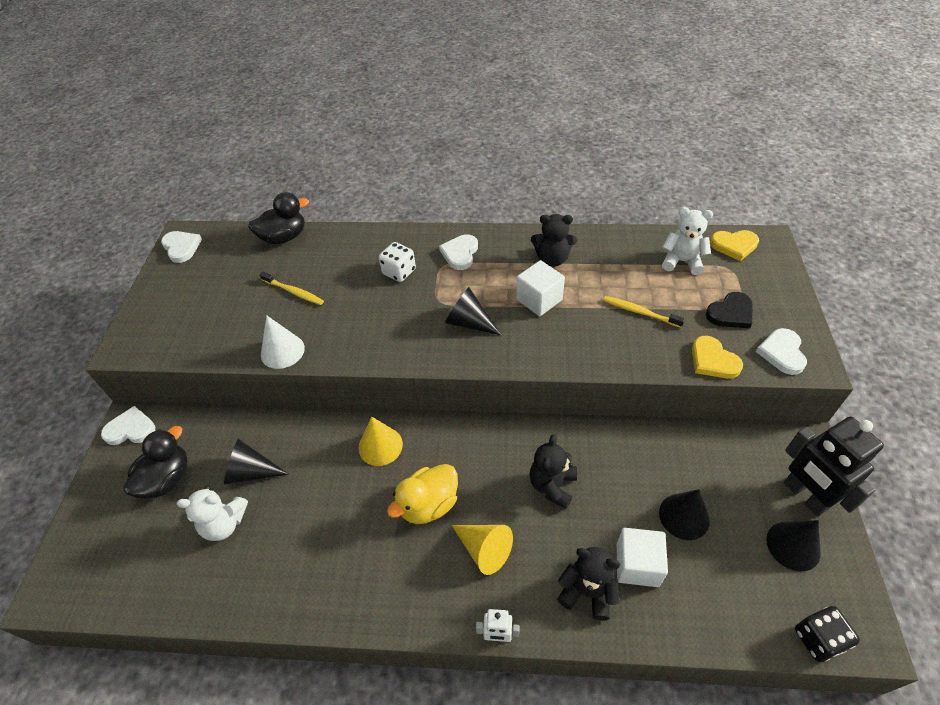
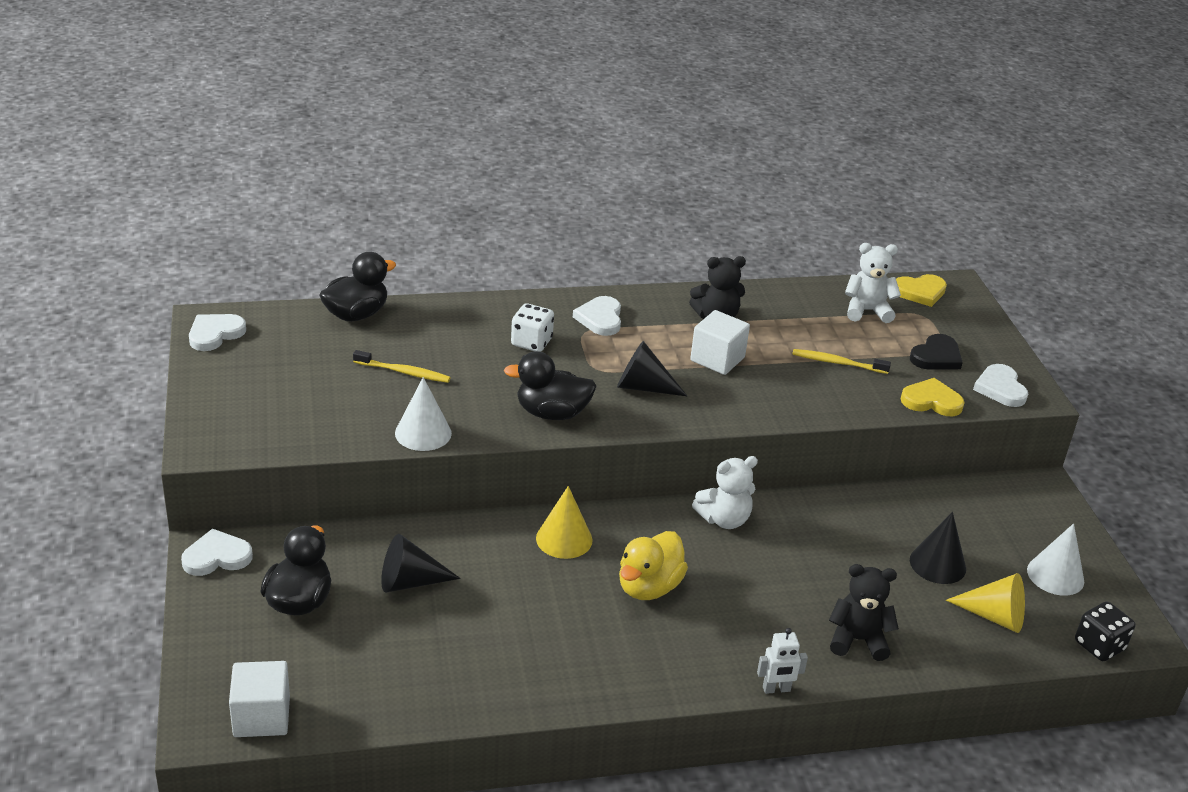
camera: 20 degrees left, 15 degrees down
white heart [161,231,202,263] -> white heart turned 90 degrees counterclockwise [189,314,246,351]
white teddy bear [177,485,248,541] -> white teddy bear moved to [692,456,758,529]
yellow cone [451,525,513,575] -> yellow cone moved to [946,573,1025,633]
black teddy bear [530,434,577,509] -> none
white cube [617,528,668,587] -> white cube moved to [229,661,290,737]
yellow heart [692,336,743,379] -> yellow heart turned 150 degrees clockwise [901,378,965,416]
black cone [766,520,821,571] -> white cone [1027,523,1084,596]
black robot [784,417,884,516] -> none
none -> black duck [504,351,597,420]

